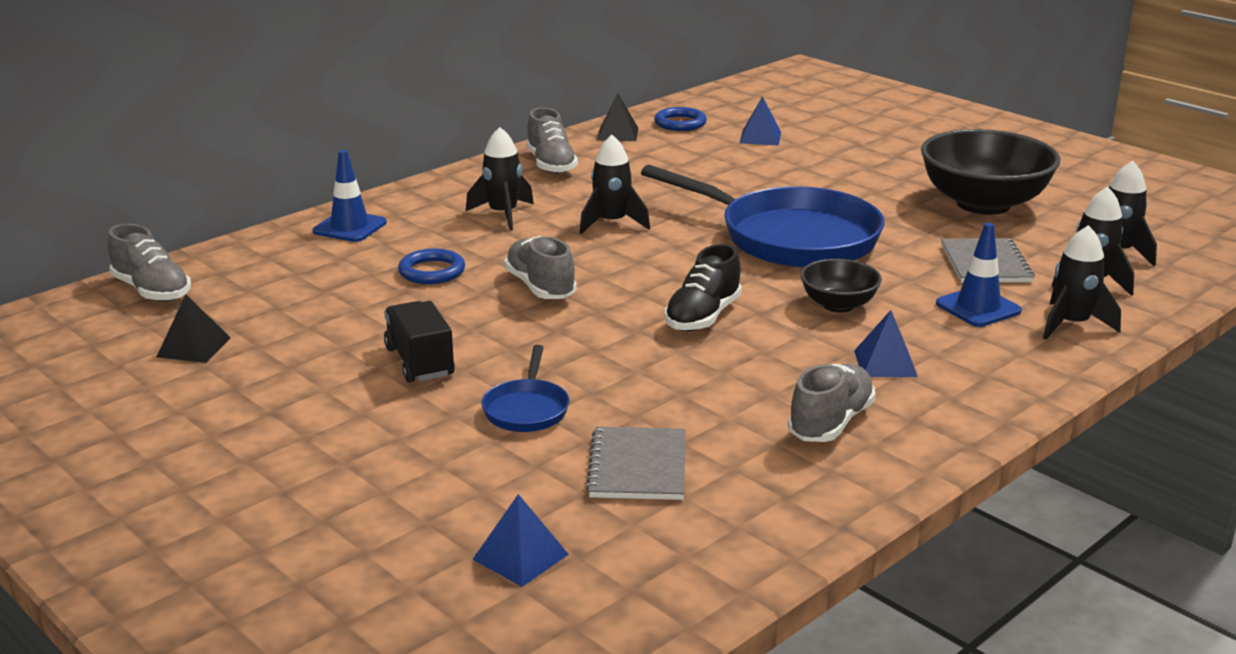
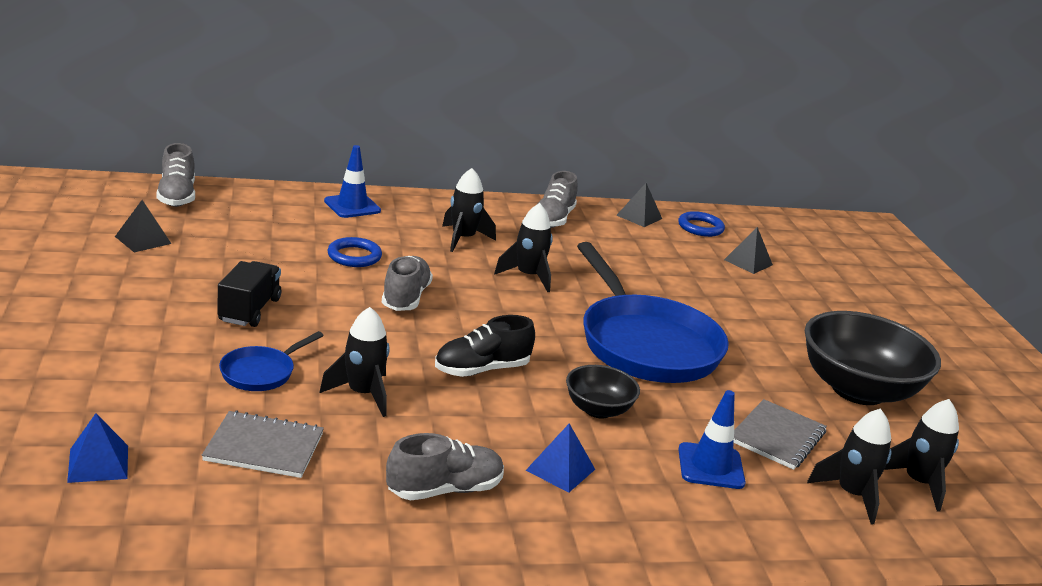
camera: 30 degrees right, 0 degrees up
grey notebook [586,427,685,500] -> grey notebook turned 60 degrees clockwise [202,410,324,478]
blue pyramid [739,96,781,146] -> black pyramid [724,227,773,274]
black rocket [1043,225,1121,340] -> black rocket moved to [320,307,390,417]

